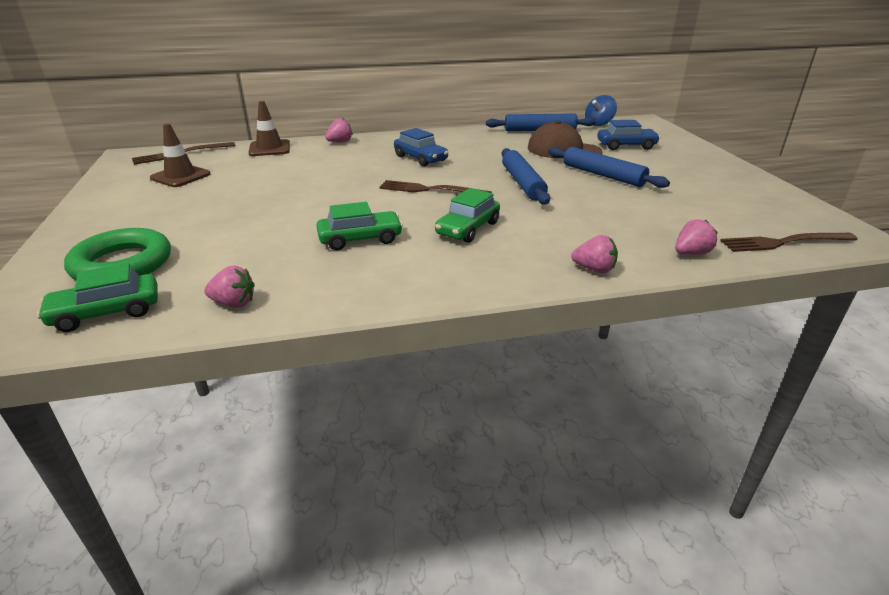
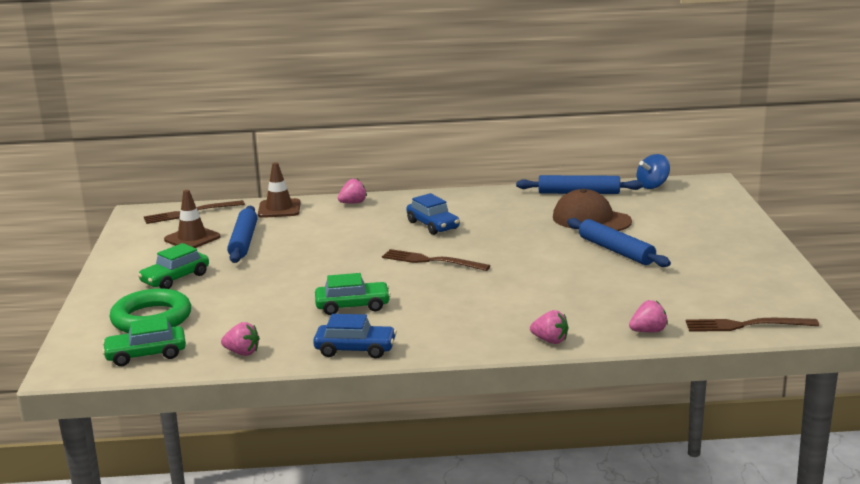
camera: 10 degrees right, 10 degrees down
green car [435,188,500,243] -> green car moved to [138,243,209,289]
blue rolling pin [502,148,550,205] -> blue rolling pin moved to [227,206,258,263]
blue car [597,120,660,150] -> blue car moved to [313,314,397,359]

